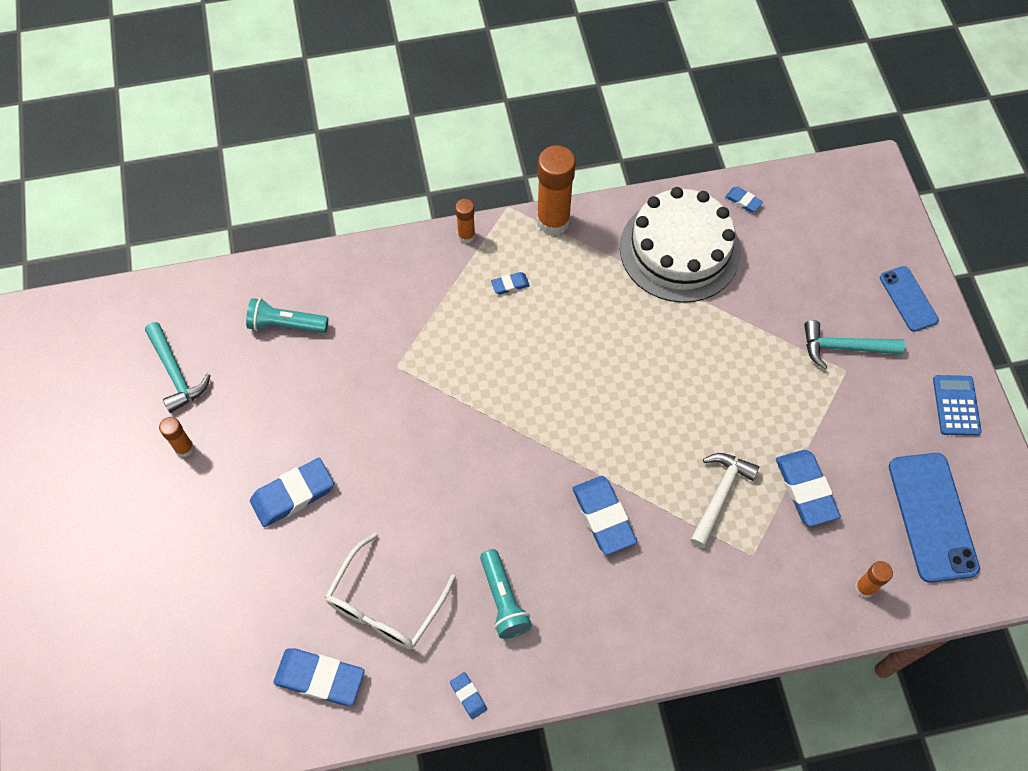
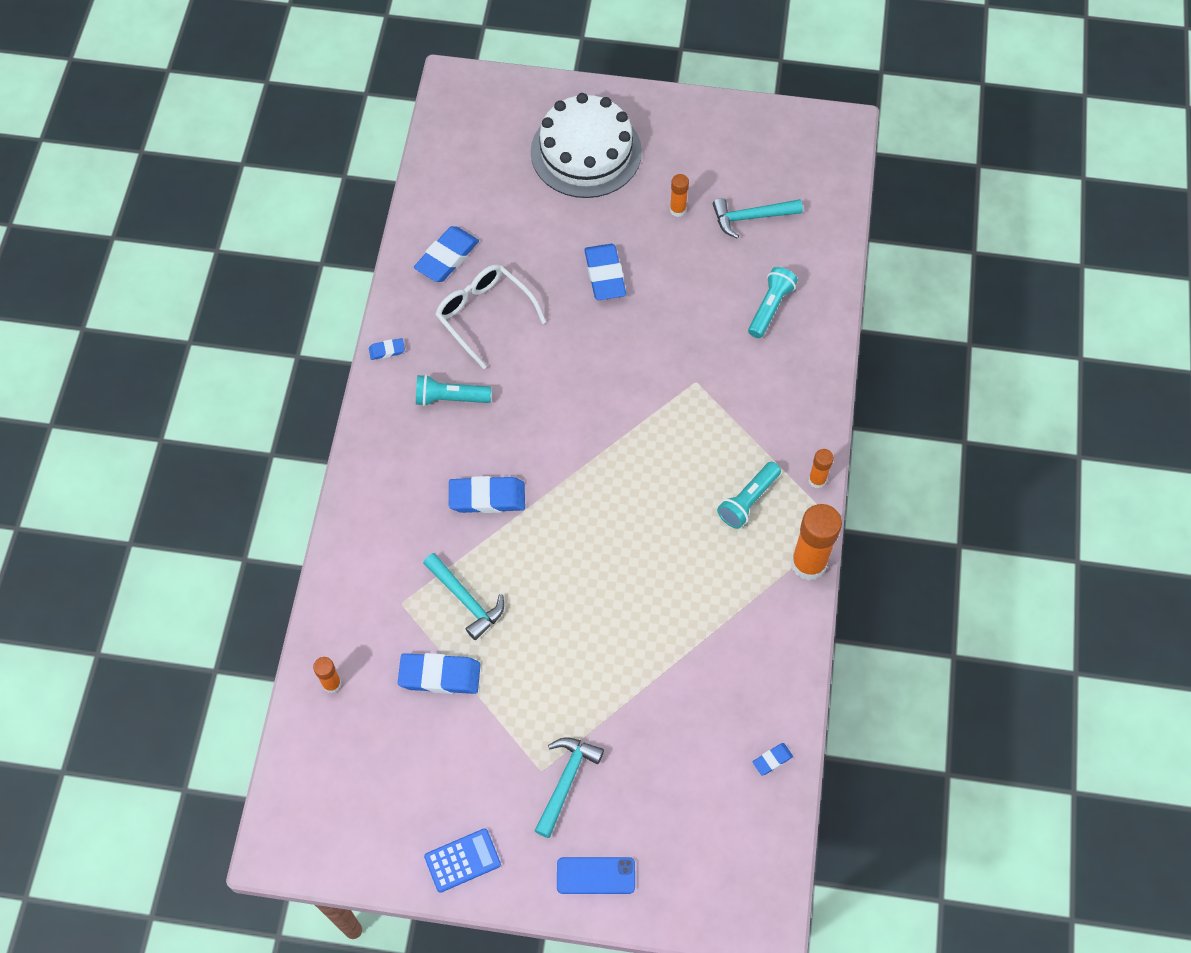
camera: 110 degrees right, 0 degrees up
blue eraser [491,272,530,294] -> turquoise flashlight [717,462,781,529]
white cake [620,187,741,303] -> white cake moved to [531,93,642,198]
white hammer [690,453,759,548] -> turquoise hammer [423,553,504,640]
blue phone [889,453,980,583] -> none
blue calculator [933,375,982,436] -> blue calculator turned 45 degrees counterclockwise [424,828,501,893]

